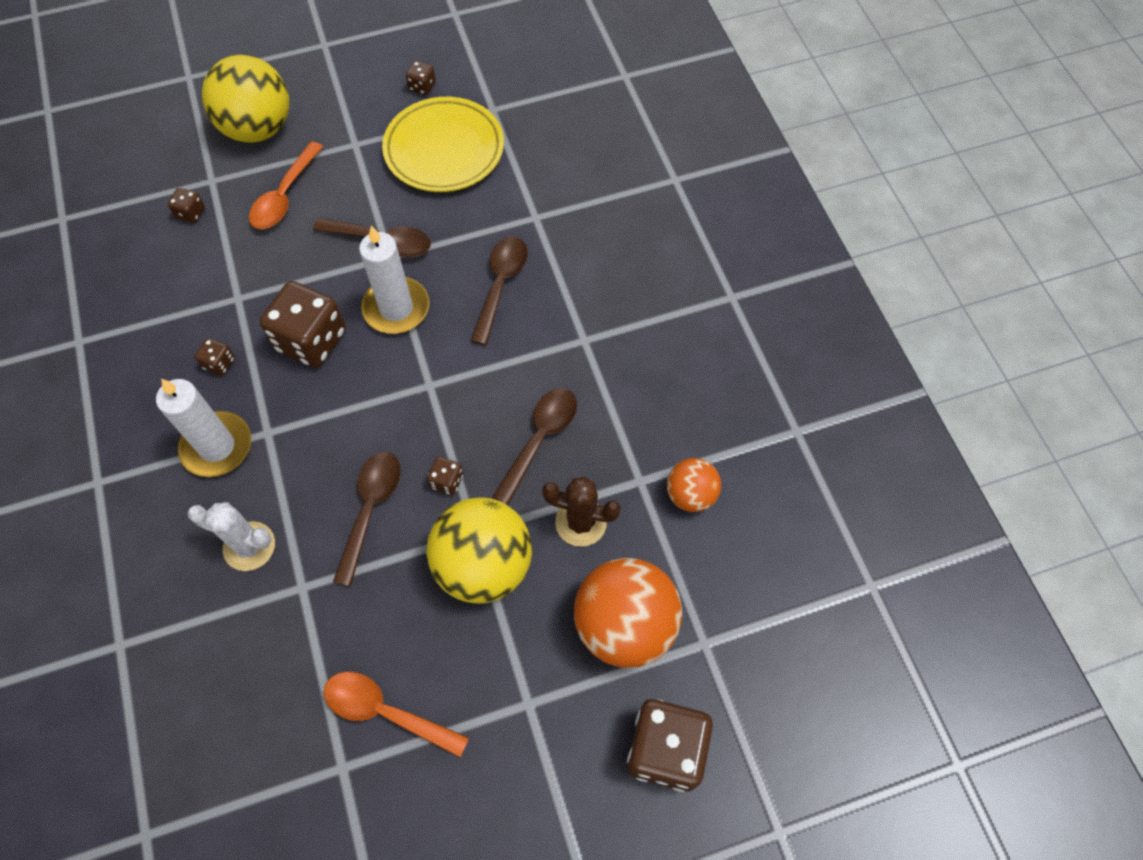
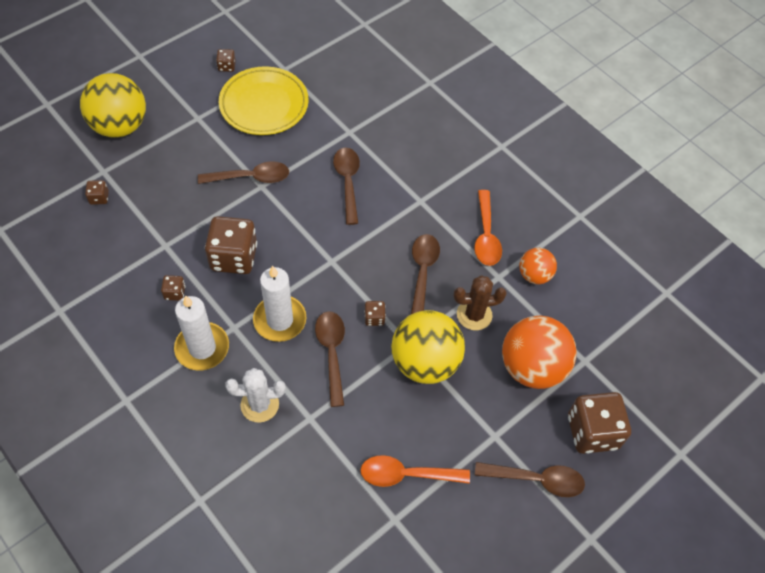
camera: 25 degrees left, 5 degrees down
orange spoon [249,141,323,229] -> orange spoon moved to [474,190,502,266]
white candle [359,226,429,334] -> white candle moved to [253,265,306,342]
none -> brown spoon [475,462,585,497]

